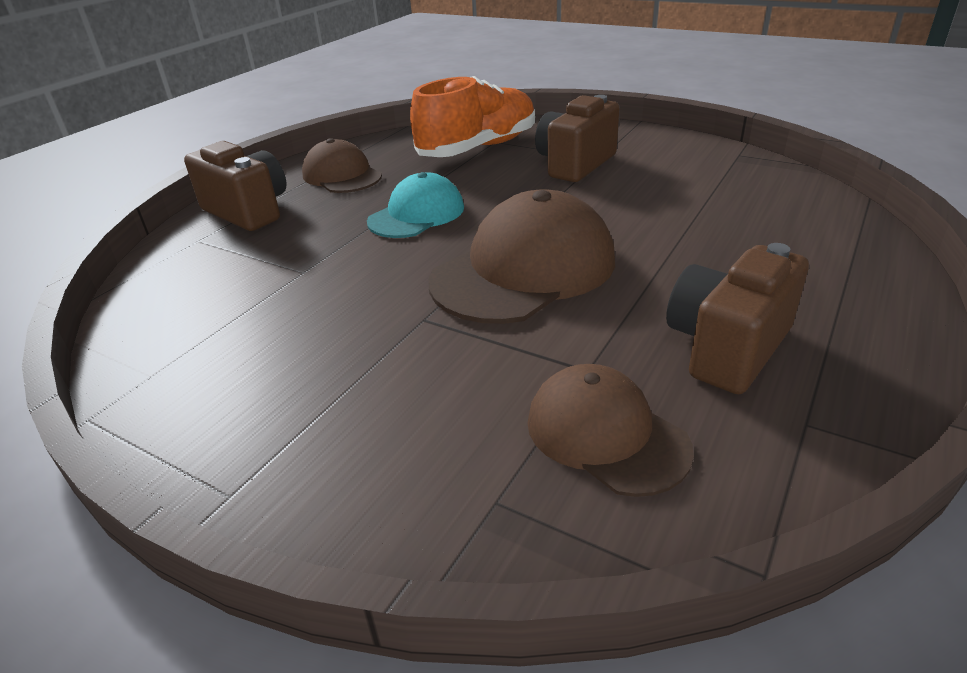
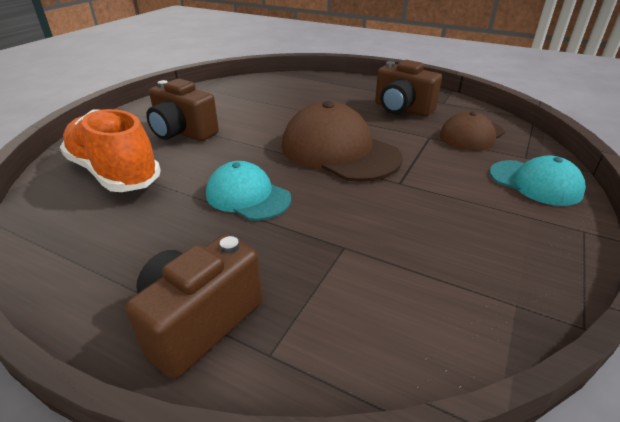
camera: 95 degrees left, 0 degrees up
brown cap [302,138,382,193] -> none
none -> turquoise cap [490,156,586,206]

